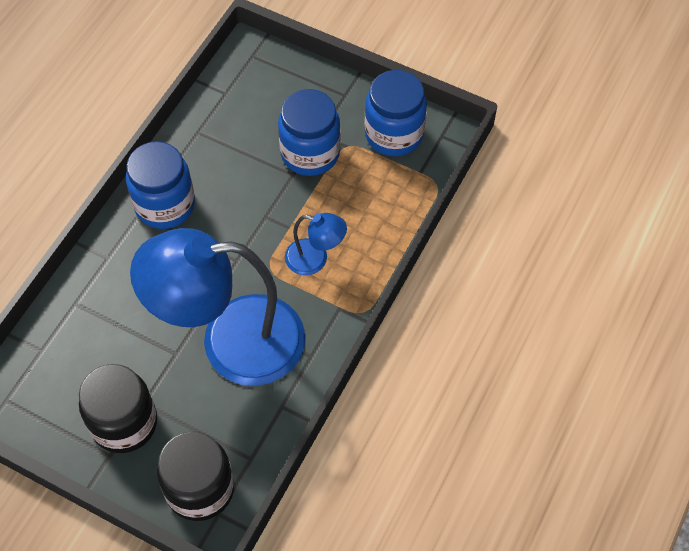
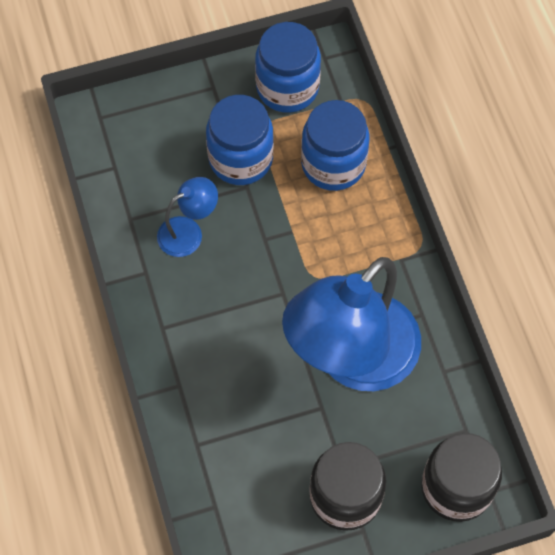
camera: 45 degrees left, 5 degrees up
blue jar [126,141,195,229] -> blue jar moved to [301,100,369,191]
blue lamp [285,213,347,275] -> blue lamp moved to [157,177,218,257]

